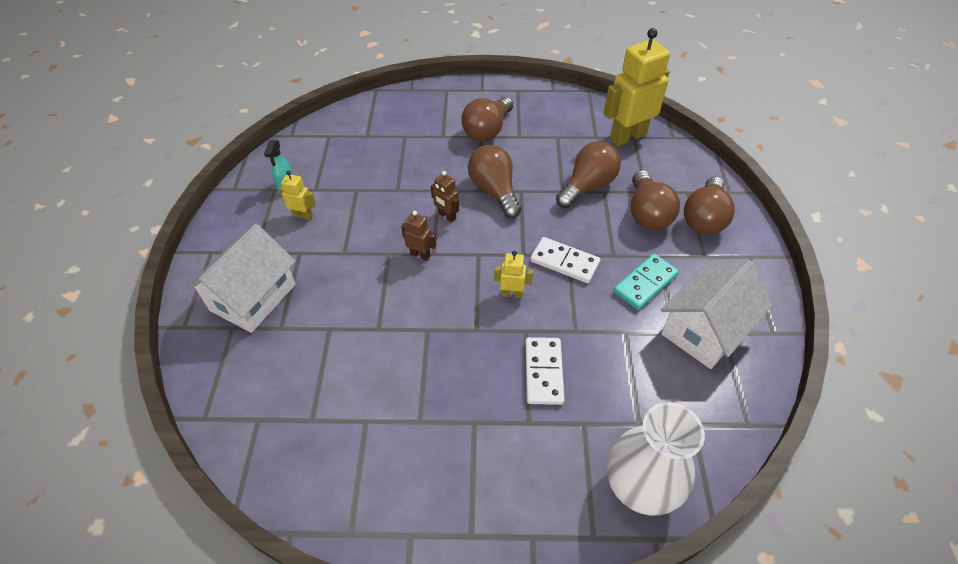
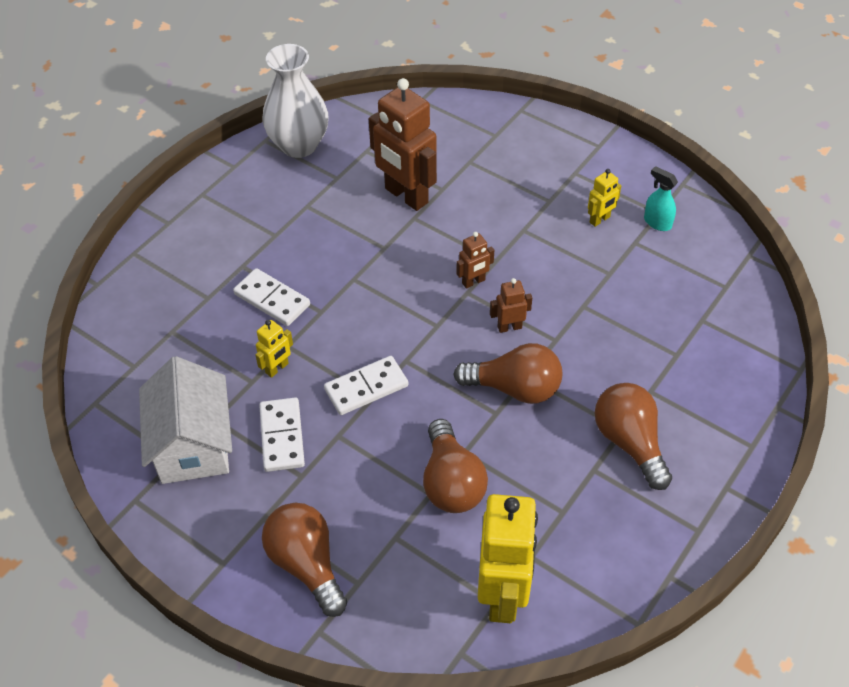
camera: 125 degrees right, 0 degrees up
white house [186,224,296,333] -> none
yellow robot [494,251,533,298] -> yellow robot moved to [255,320,293,378]
white vase [607,402,705,516] -> white vase moved to [263,44,328,158]
turquoise domino [613,254,679,310] -> white domino [259,397,305,472]
brown light bulb [631,170,680,230] -> none
none -> brown robot [369,78,437,211]

